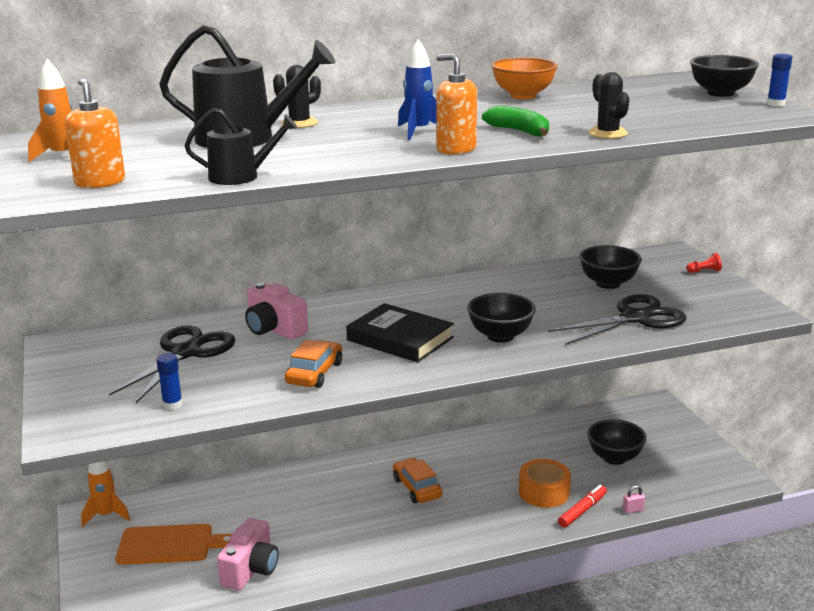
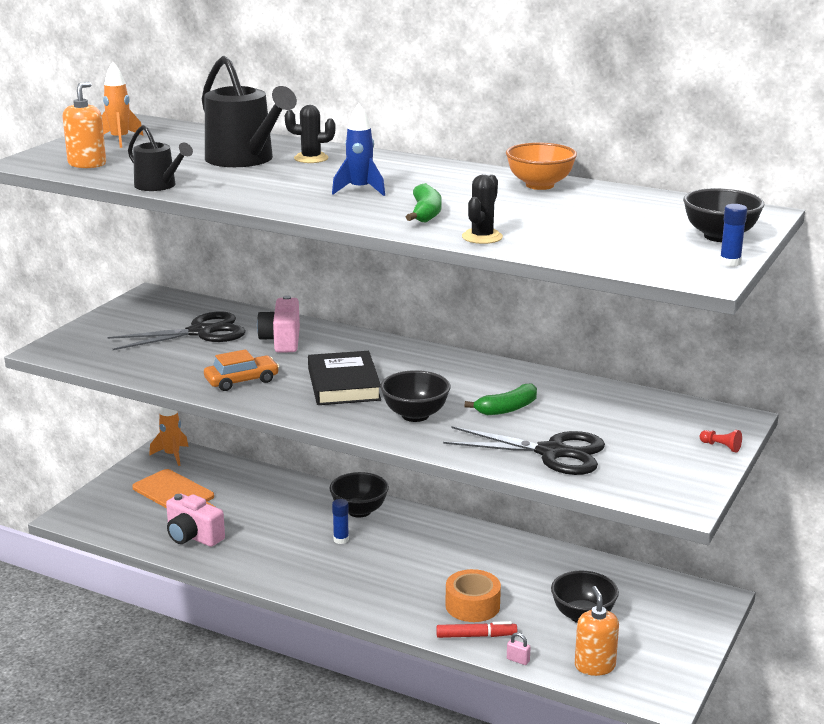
camera: 45 degrees right, 0 degrees up
blue glue stick [156,353,183,410] -> blue glue stick moved to [332,499,349,544]
pink camera [217,518,279,590] -> pink camera turned 60 degrees clockwise [166,493,225,547]
orange car [393,458,443,503] -> none
orange soap dispenser [436,54,477,155] -> orange soap dispenser moved to [575,586,619,676]
black bowl [579,245,642,289] -> black bowl moved to [329,472,389,518]
none -> green banana [465,383,537,415]

